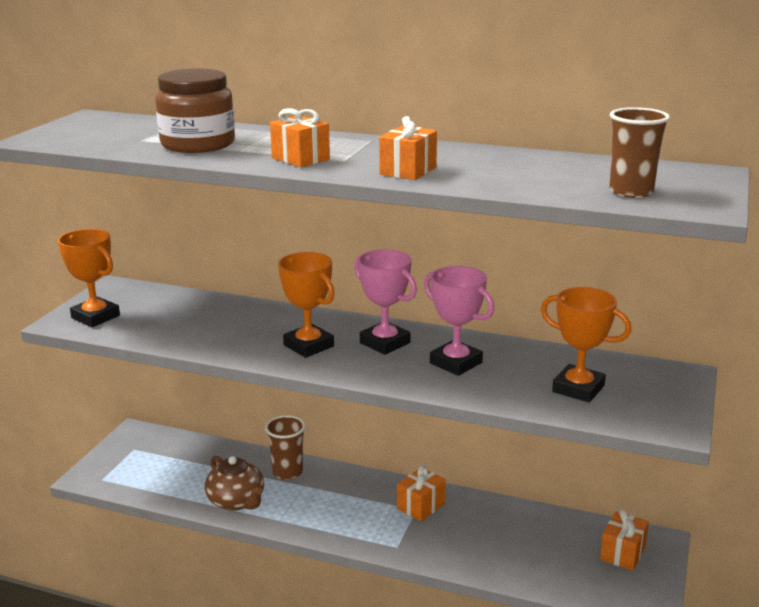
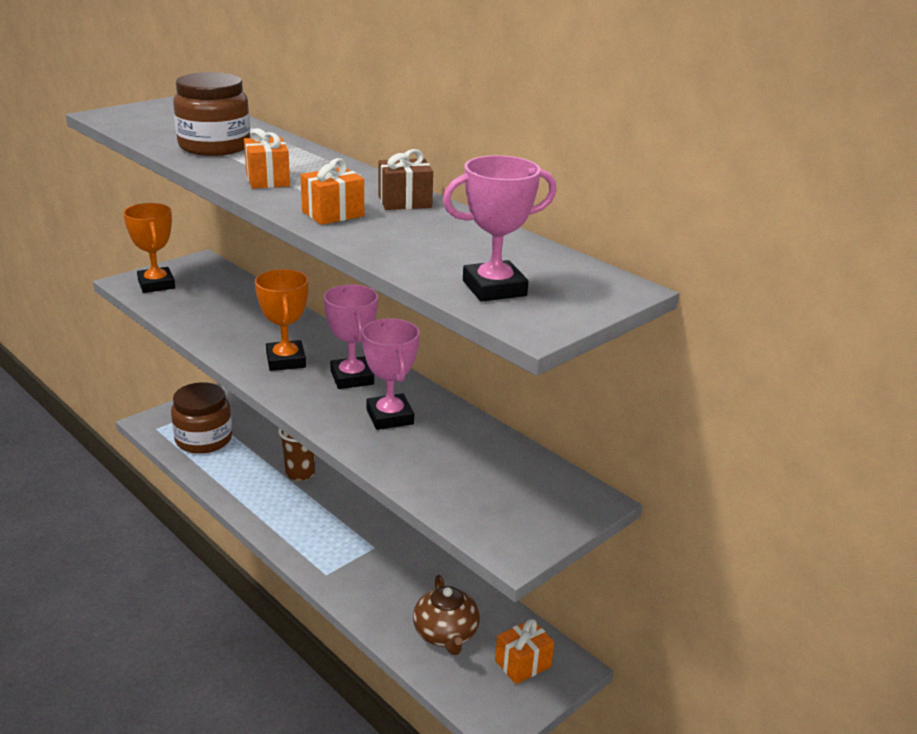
camera: 25 degrees right, 5 degrees up
brown teapot [205,456,264,511] -> brown teapot moved to [413,575,480,655]
orange gift [397,465,446,522] -> none
orange trophy [541,287,631,403] -> none
brown cup [609,107,670,198] -> pink trophy [443,155,557,302]
none -> brown jar [171,382,232,454]
none -> brown gift [379,149,433,210]

